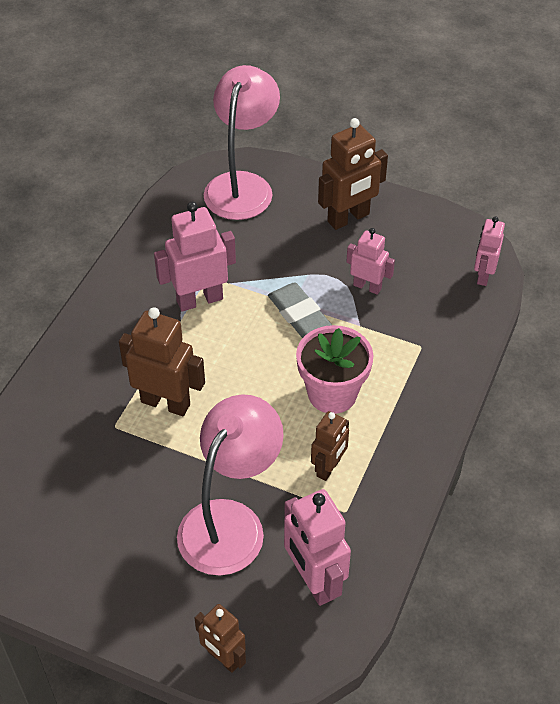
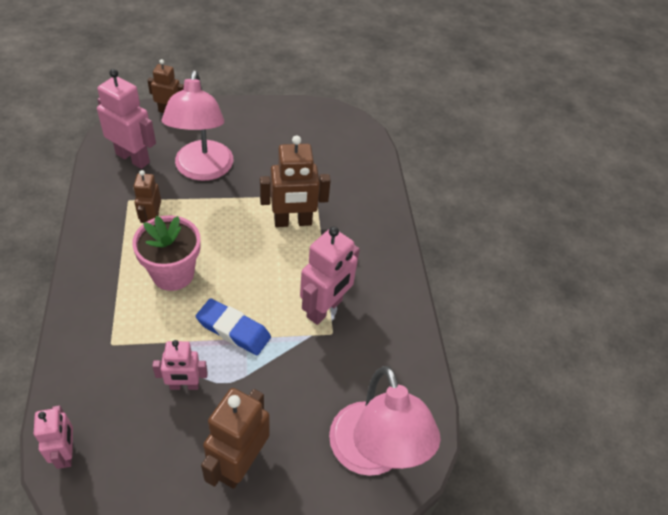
camera: 145 degrees right, 0 degrees up
grey eraser [268,283,332,338] -> blue eraser [196,298,271,355]

